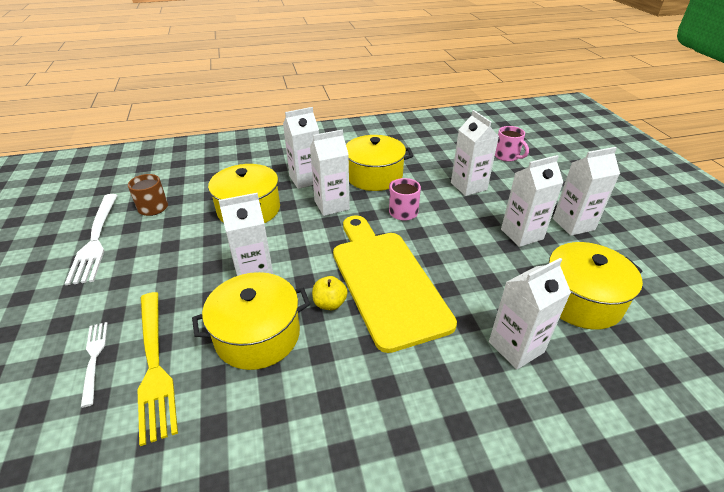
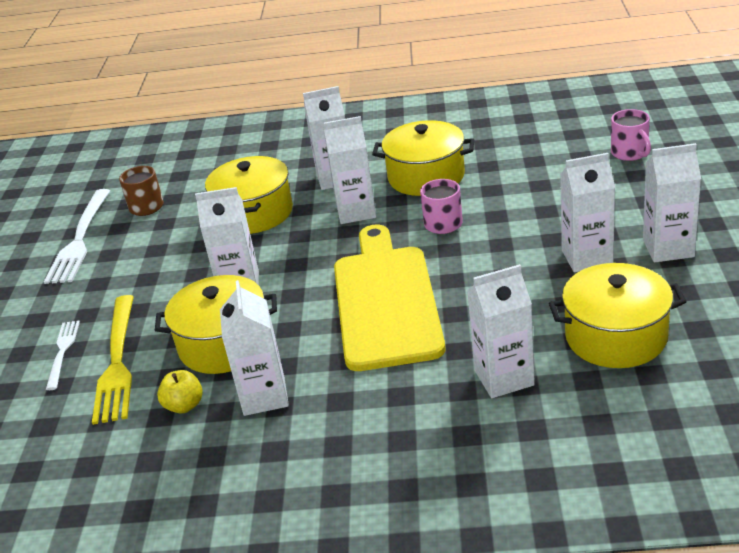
camera: 20 degrees right, 5 degrees down
yellow apple [312,276,347,310] -> yellow apple moved to [157,370,203,414]
white carton [451,110,499,196] -> white carton moved to [220,280,289,416]

